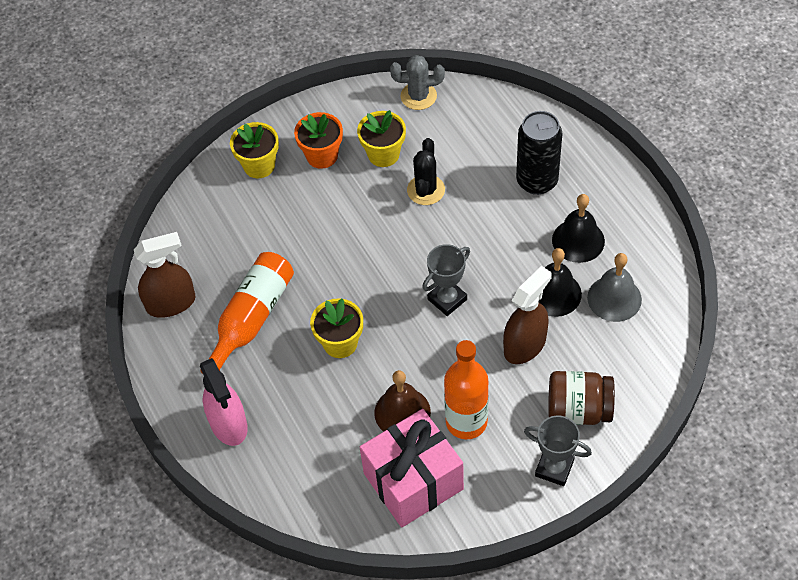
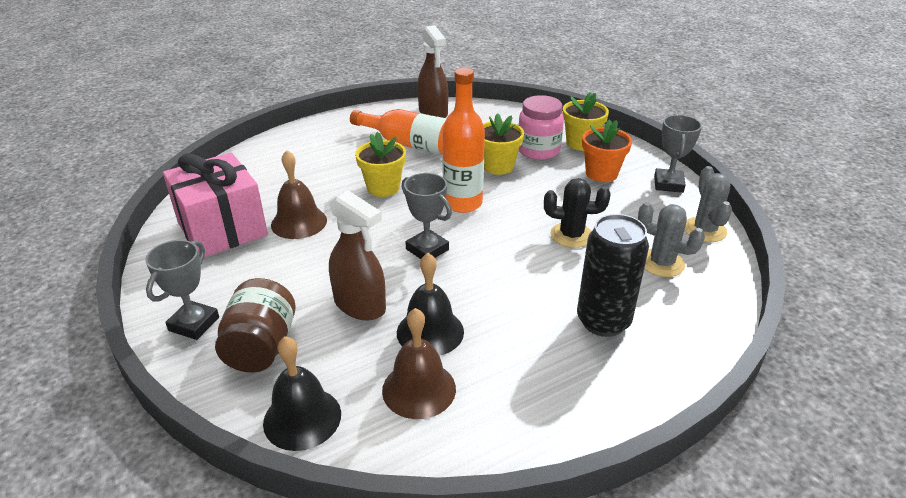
camera: 85 degrees right, 20 degrees down
pink spray bottle [200,358,248,446] -> none
yellow flower pot [357,110,406,167] -> yellow flower pot moved to [483,113,524,175]
orange bottle [444,340,489,439] -> orange bottle moved to [442,68,485,213]
black bell [552,194,605,263] -> black bell moved to [263,336,341,451]
grey bell [587,253,642,322] -> brown bell [382,308,456,419]
none -> pink jar [518,95,564,160]
none -> grey cactus [638,202,705,277]
none -> grey trophy [654,115,702,193]

